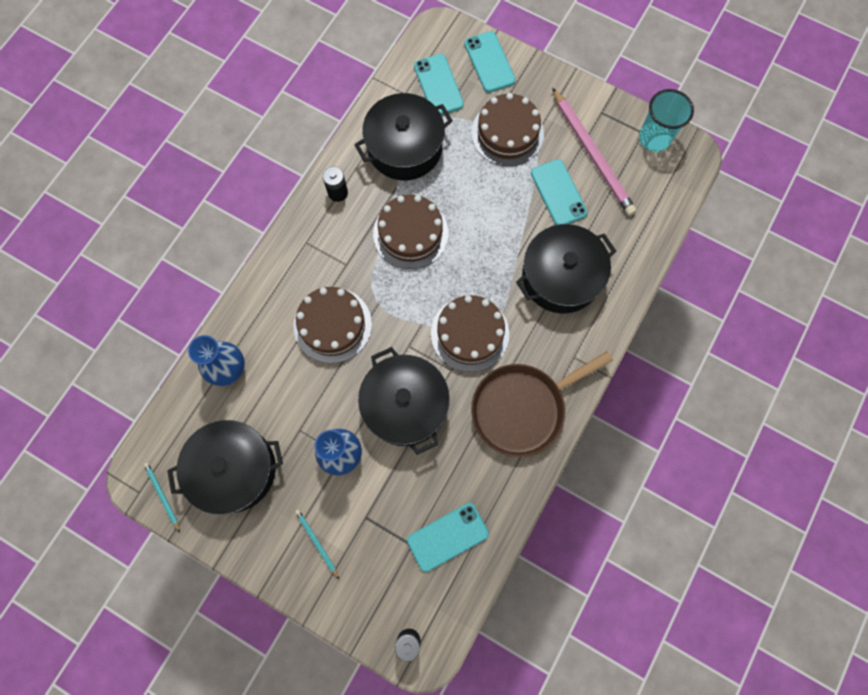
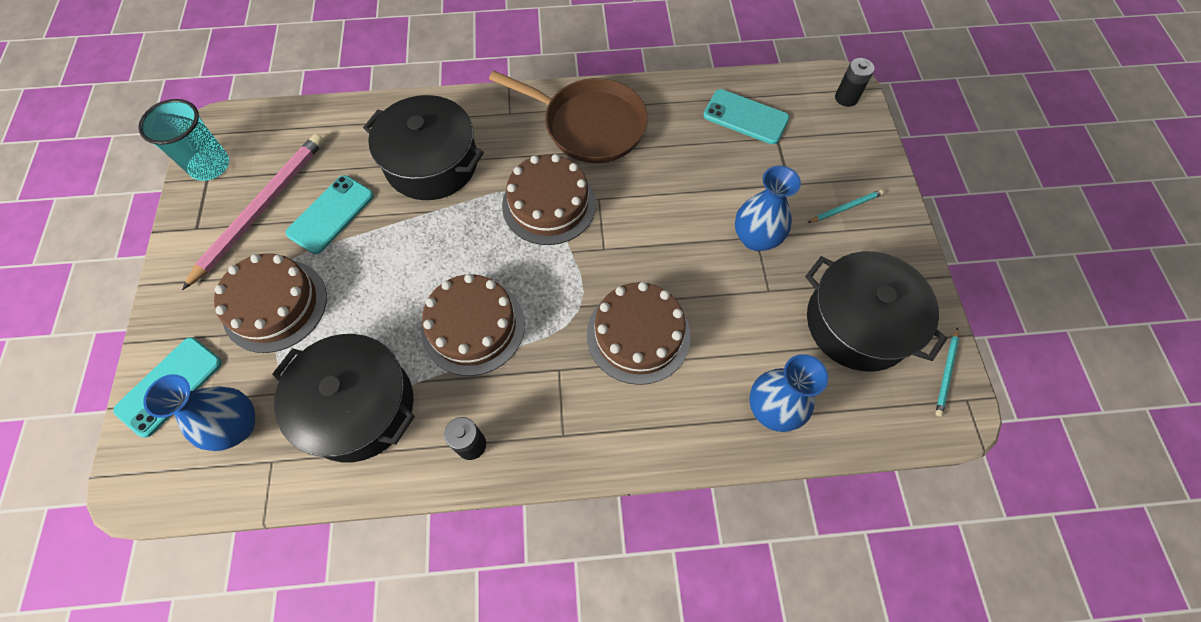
camera: 125 degrees left, 10 degrees down
turquoise pencil [295,509,339,579] -> turquoise pencil turned 135 degrees counterclockwise [807,189,884,223]
black pot [358,347,450,455] -> none
turquoise phone [414,54,464,115] -> blue vase [143,374,255,451]

